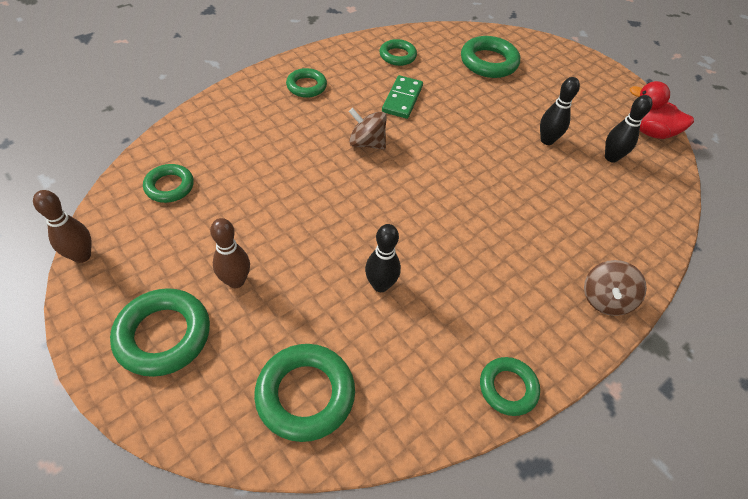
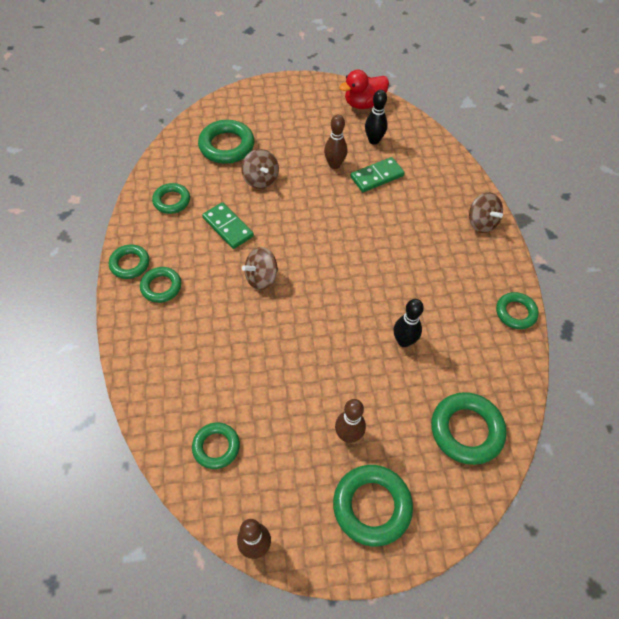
camera: 55 degrees left, 5 degrees up
black bowling pin [540,77,580,145] -> brown bowling pin [324,115,347,169]
none -> green ring [109,244,150,279]
none -> brown spinning top [241,149,279,189]
none -> green domino [351,157,405,192]

